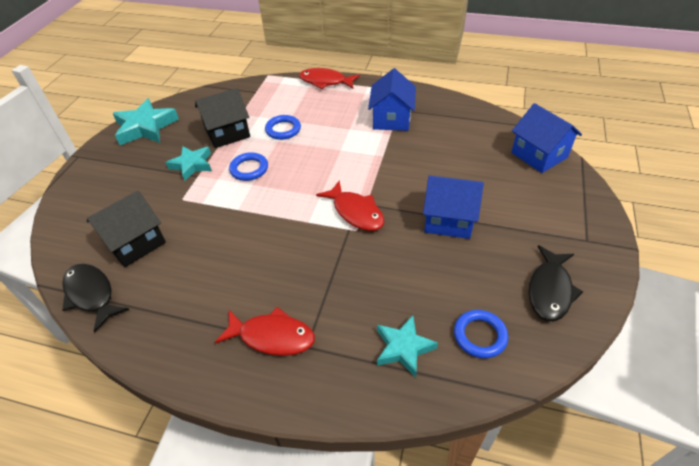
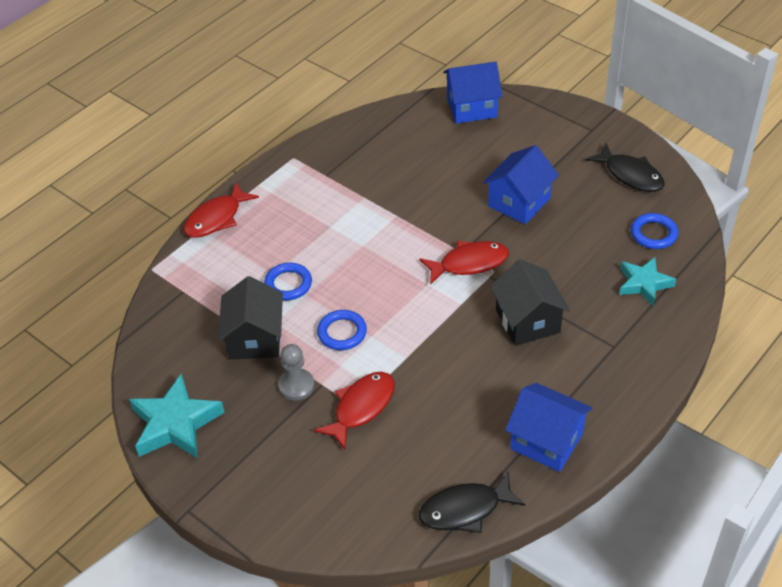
camera: 65 degrees left, 0 degrees up
black house [86,190,166,267] -> black house moved to [490,259,570,346]
turquoise star [166,146,212,181] -> grey pawn [278,344,315,401]
red fish [215,307,315,356] -> red fish moved to [314,372,395,450]
blue house [368,68,416,131] -> blue house moved to [505,383,593,472]

